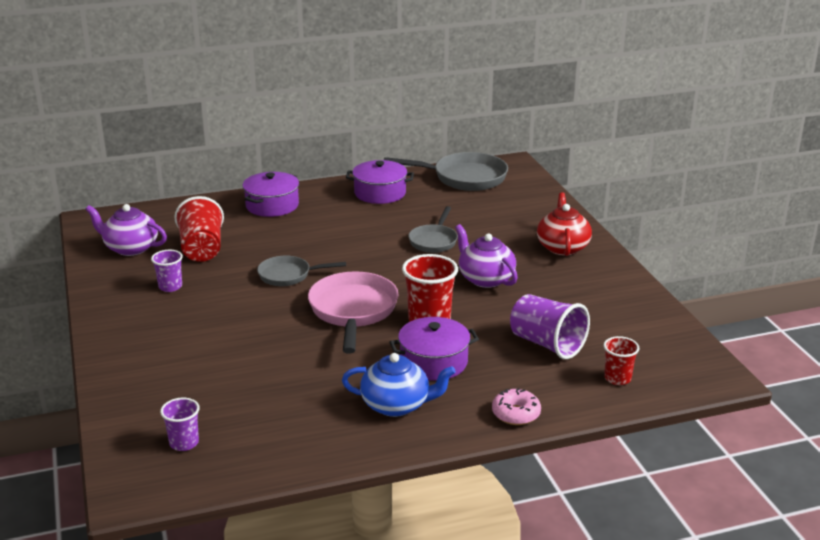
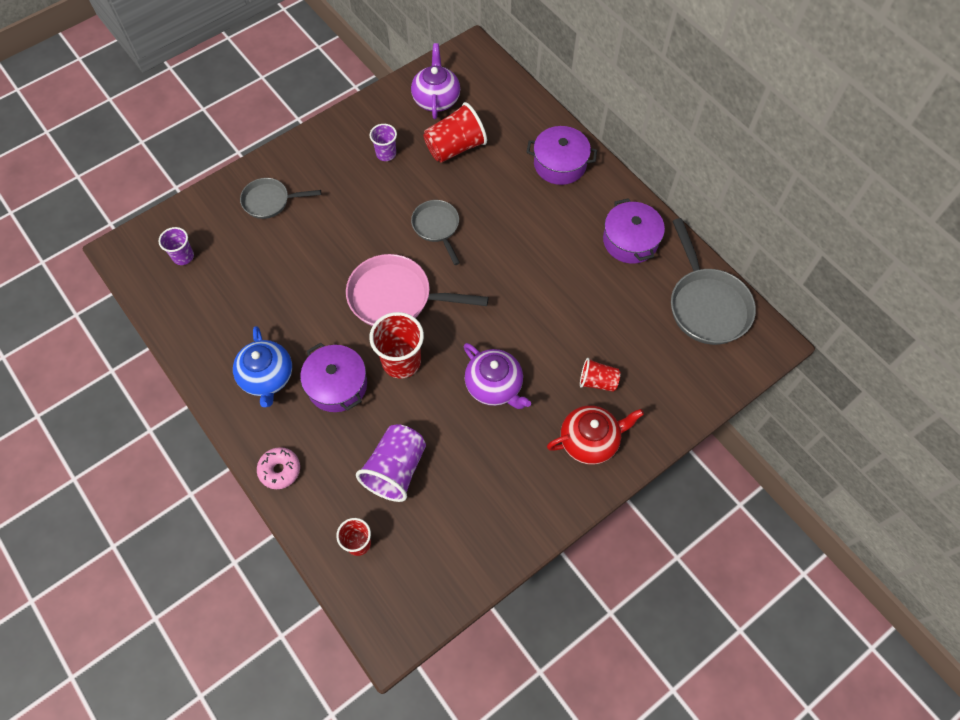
camera: 70 degrees right, 35 degrees up
pink pan [308,271,398,354] -> pink pan turned 150 degrees counterclockwise [346,254,488,326]
grey pan [409,206,458,253] -> grey pan moved to [240,178,321,219]
purple teapot [455,224,518,288] -> purple teapot turned 105 degrees clockwise [464,343,531,409]
none -> red cup [580,358,620,392]

